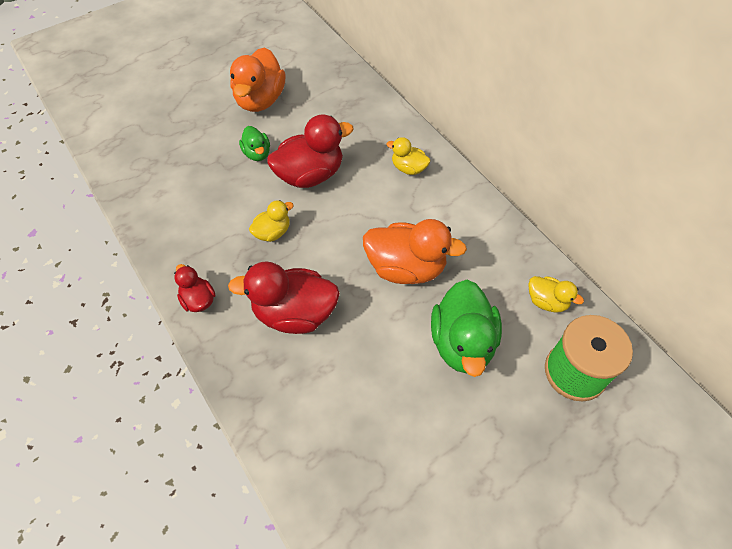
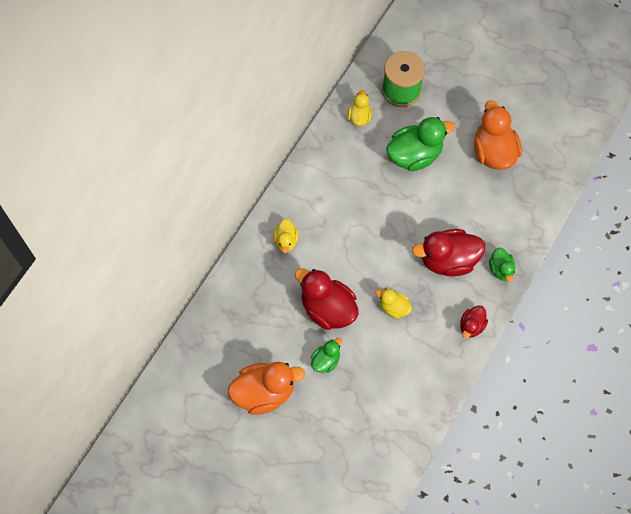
camera: 115 degrees left, 10 degrees up
red duck [228,261,340,334] -> red duck turned 105 degrees clockwise [412,229,486,276]
orange duck [363,219,467,284] -> orange duck moved to [474,100,522,170]
none -> green duck [489,247,515,282]

